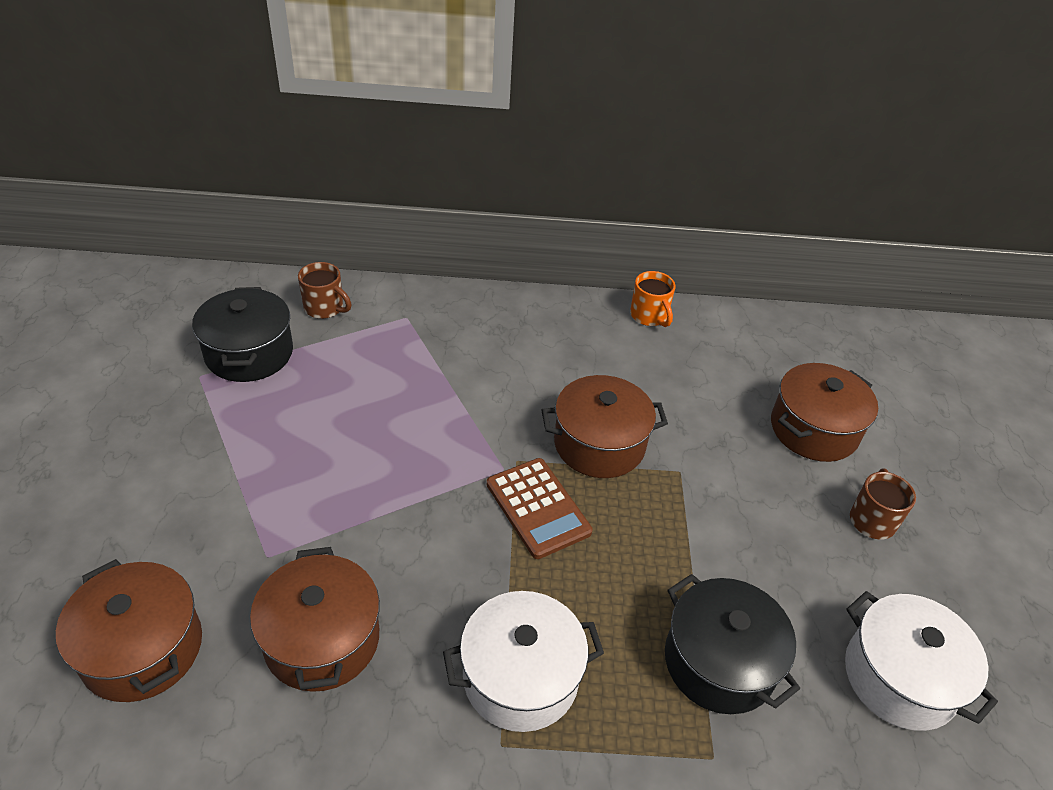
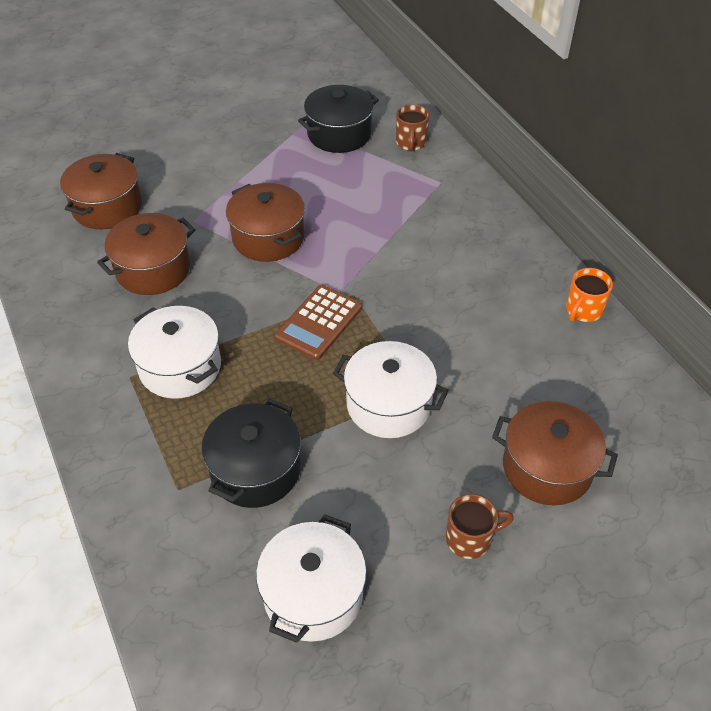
camera: 65 degrees right, 5 degrees up
brown pot [541,375,668,478] -> brown pot moved to [226,183,305,262]
none -> white pot [333,341,449,438]

